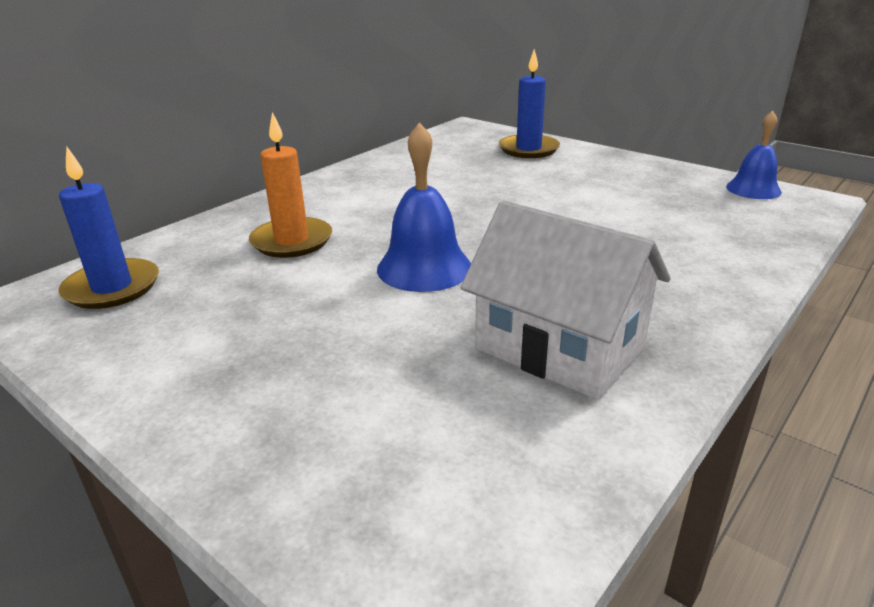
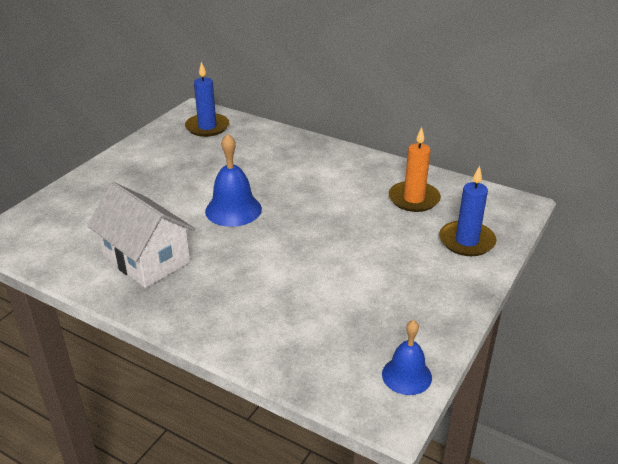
camera: 80 degrees right, 5 degrees up
orange candle [249,112,332,258] -> orange candle moved to [389,127,441,212]
white house [461,200,671,400] -> white house turned 75 degrees counterclockwise [87,182,195,288]

